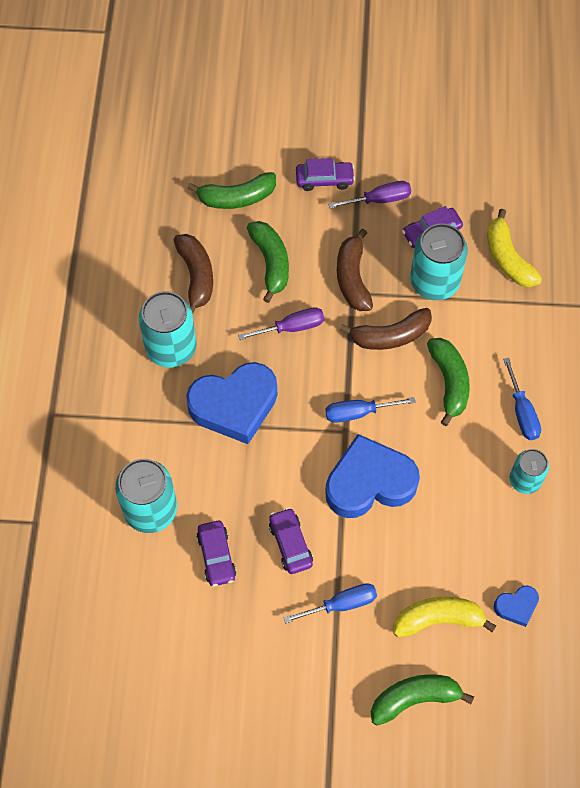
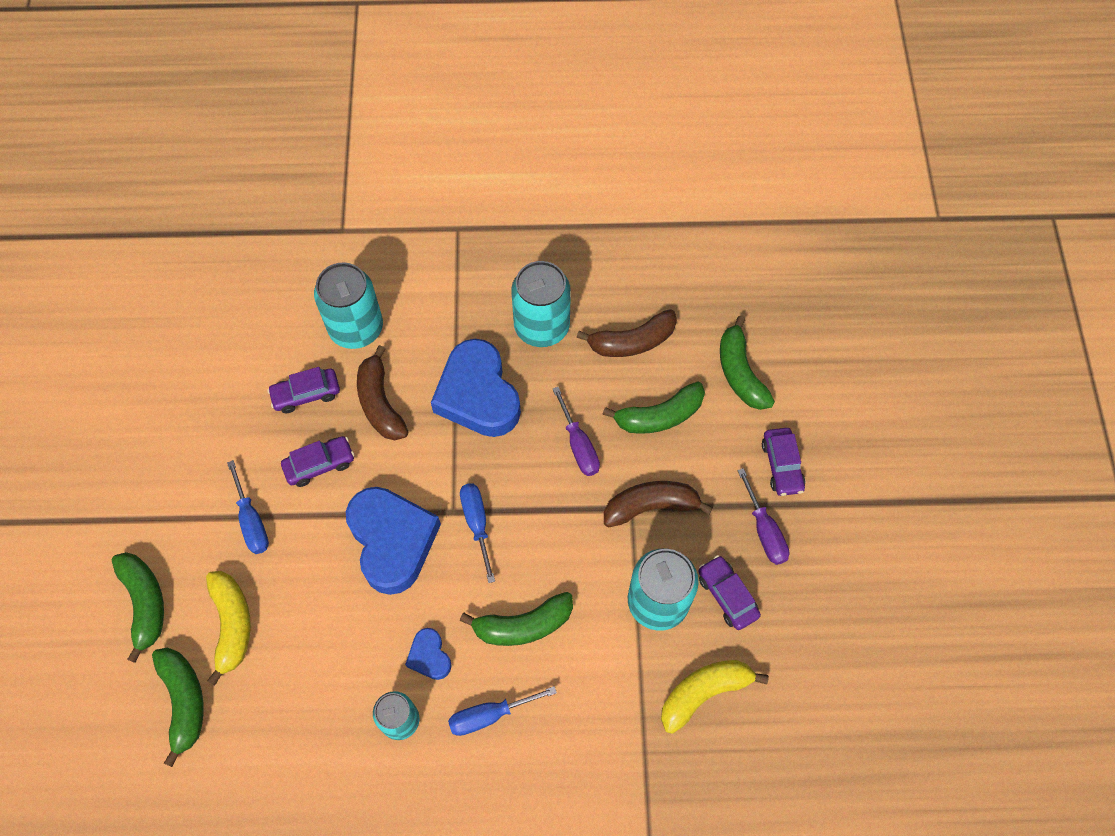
camera: 85 degrees right, 0 degrees up
brown banana [340,308,432,350] -> brown banana moved to [357,345,408,440]
blue heart [494,585,539,627] -> blue heart moved to [405,628,451,680]
none -> green banana [152,648,204,767]

